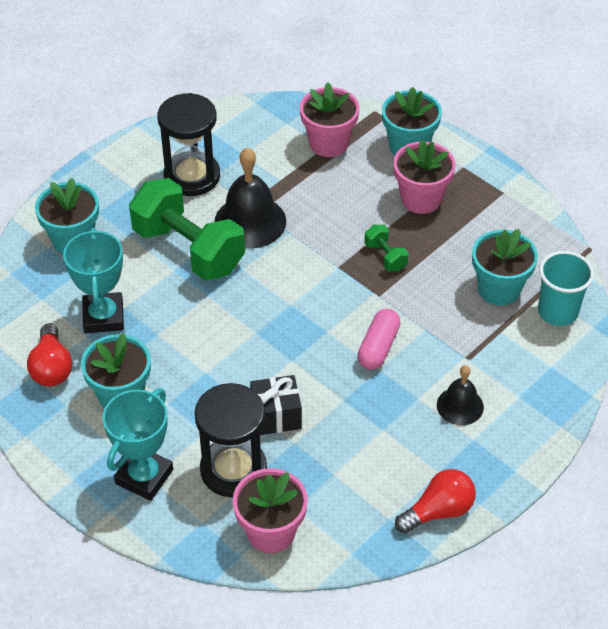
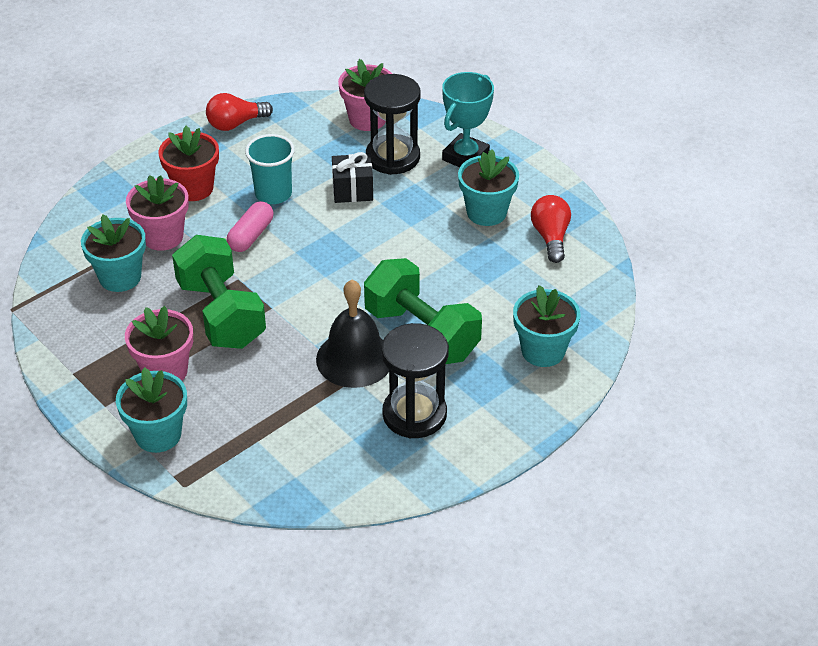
camera: 175 degrees left, 5 degrees down
turquoise trophy [63,228,124,334] -> none
pink flower pot [300,82,360,157] -> pink flower pot moved to [126,175,189,251]
green dumbbell [364,225,409,271] -> green dumbbell [172,235,266,349], size x2.34
black bell [437,365,484,425] -> red flower pot [158,126,219,201]
turquoise cup [538,251,594,326] -> turquoise cup moved to [245,134,295,204]

